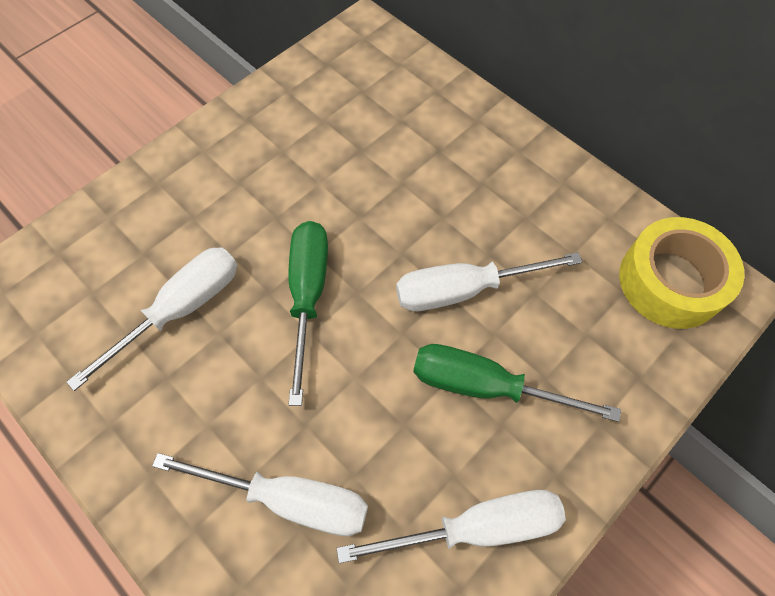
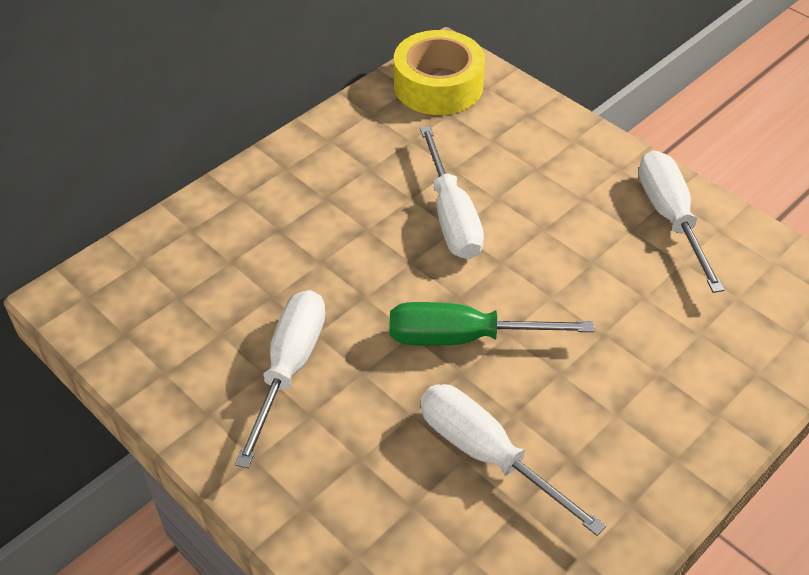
camera: 90 degrees left, 15 degrees down
white screwdriver [152,453,368,536] -> white screwdriver moved to [235,290,326,468]
green screwdriver [413,344,621,422] -> none

